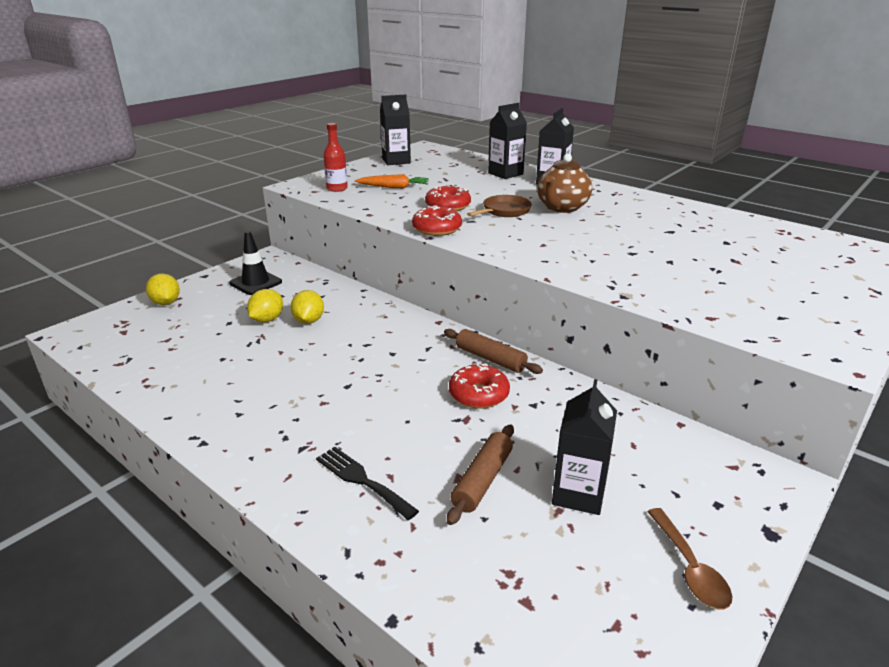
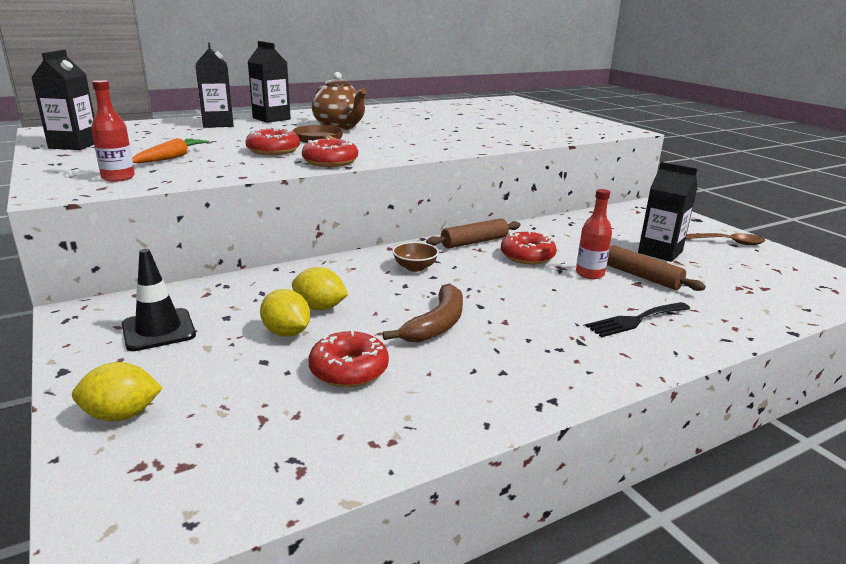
camera: 70 degrees left, 5 degrees down
none -> red donut [308,331,389,387]
none -> brown banana [382,283,463,342]
none -> brown bowl [392,242,439,272]
none -> red bottle [576,189,612,279]

